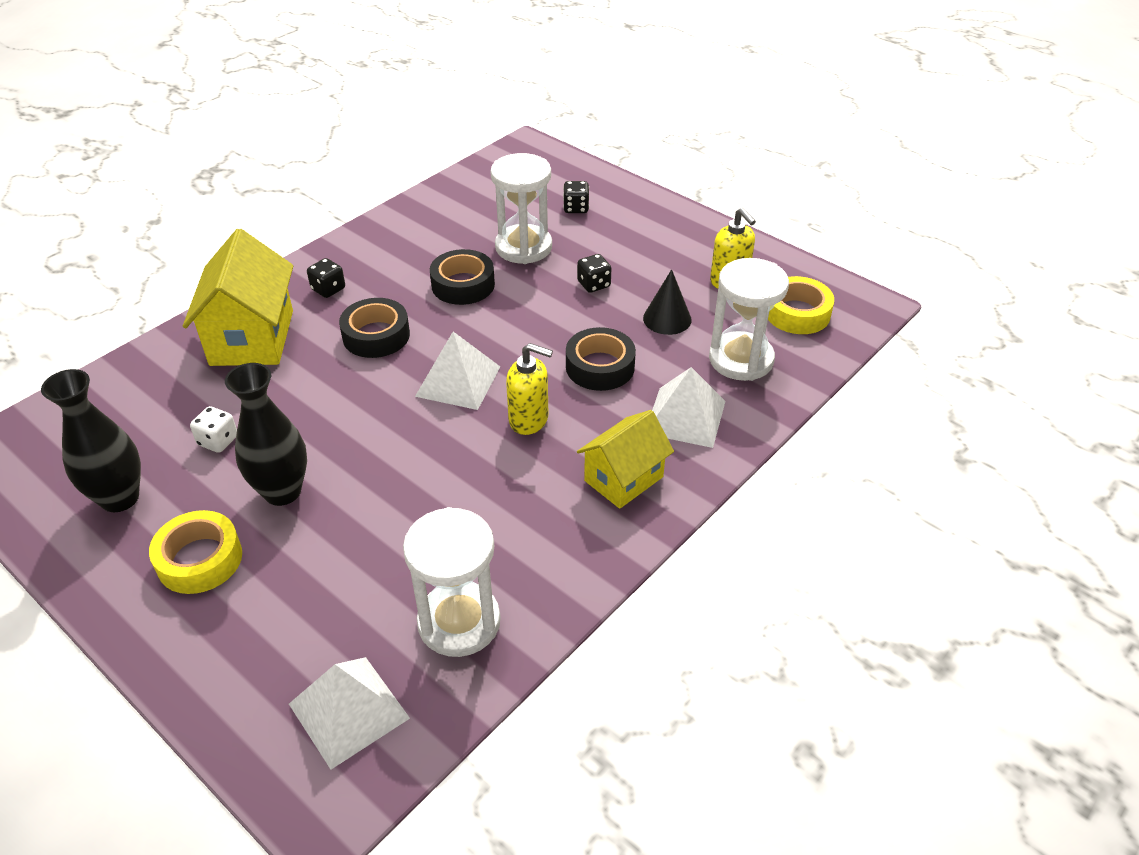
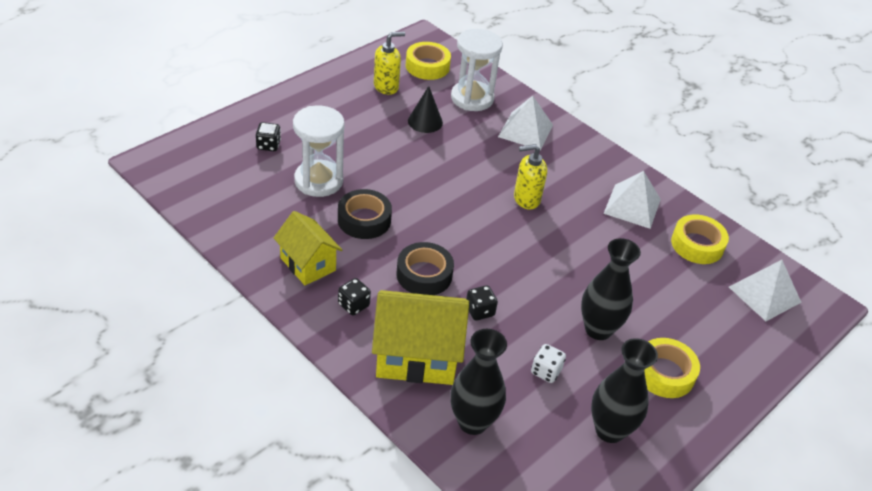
camera: 90 degrees left, 0 degrees up
white hourglass [403,507,501,657] -> yellow tape [671,214,729,264]
white pyramid [415,332,500,410] -> white pyramid moved to [603,171,661,229]
yellow soap dispenser [506,343,553,435] -> yellow soap dispenser turned 120 degrees counterclockwise [514,144,547,210]
black tape [566,327,636,391] -> none
black dice [577,254,611,293] -> black dice moved to [466,285,498,321]
yellow house [577,410,674,509] -> yellow house moved to [274,211,342,285]
none -> black vase [451,329,507,435]

